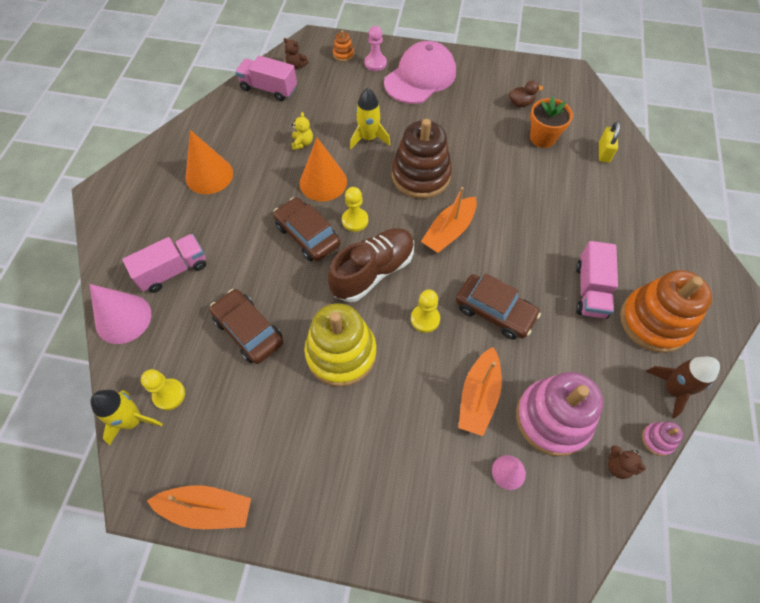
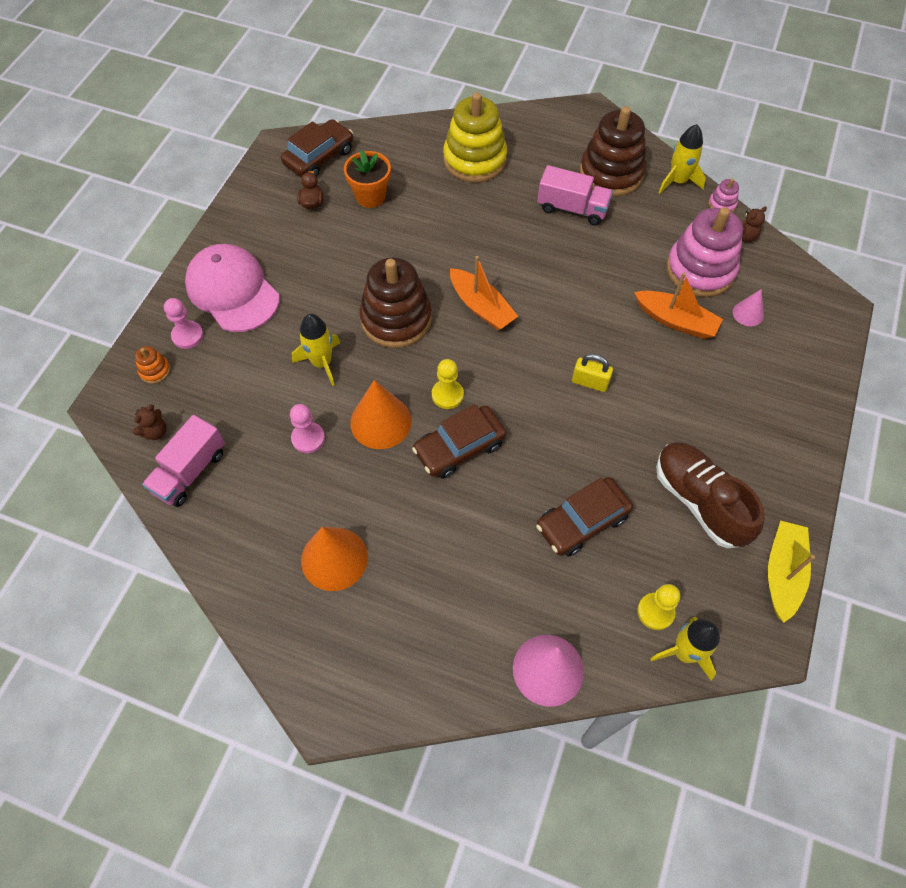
camera: 80 degrees left, 0 degrees up
pink truck [122,234,206,293] -> none
orange boat [147,485,251,529] -> yellow boat [768,520,815,623]
yellow teddy bear [291,112,313,150] -> pink pawn [290,404,325,453]
yellow stacking toy [304,303,377,387] -> yellow stacking toy moved to [443,92,507,182]
brown shoe [328,228,414,302] -> brown shoe moved to [656,442,765,548]
yellow pawn [411,290,440,333] -> none
brown car [456,273,541,340] -> brown car moved to [281,119,353,177]
yellow padlock [599,122,620,163] -> yellow padlock moved to [572,354,613,392]
orange stacking toy [620,270,712,353] -> brown stacking toy [580,106,646,196]
brown rocket [646,357,720,419] -> yellow rocket [658,124,706,194]

